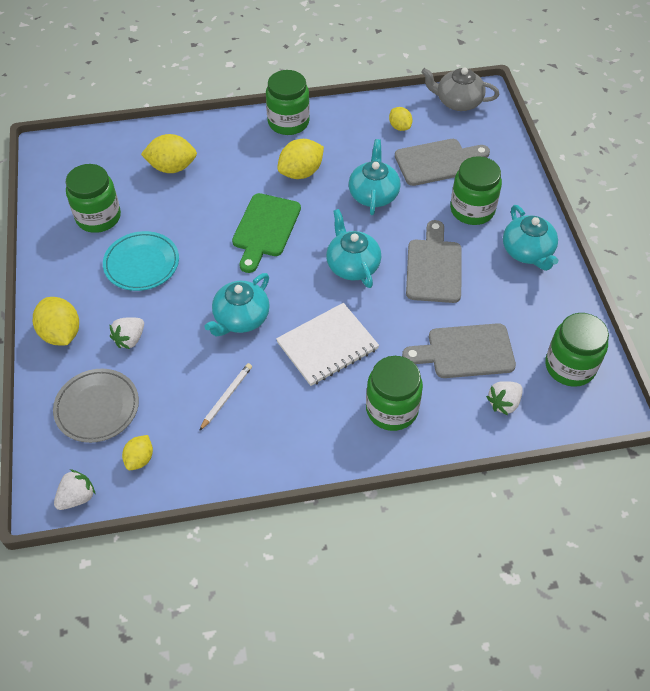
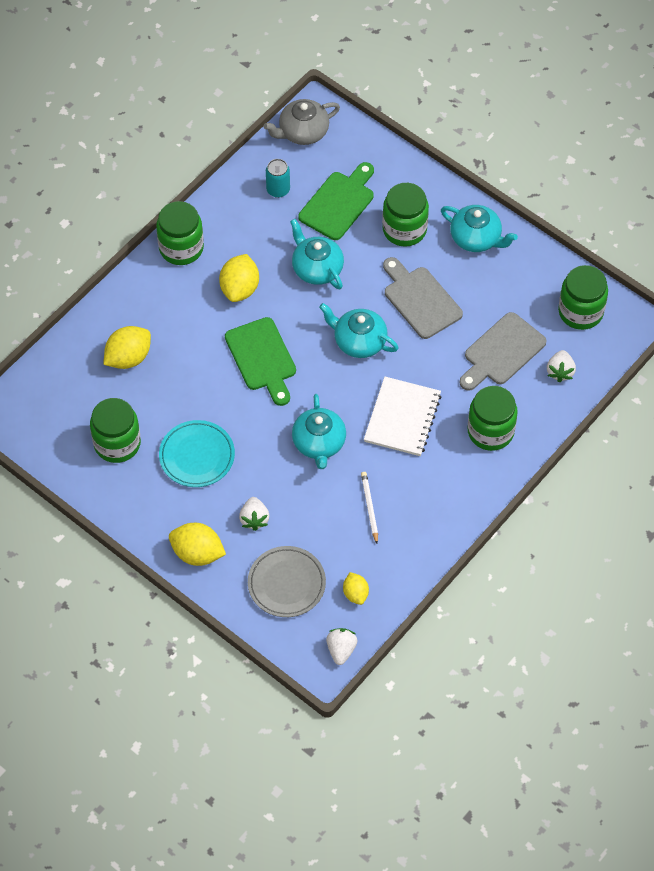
camera: 40 degrees left, 5 degrees up
yellow lemon [389,107,412,131] -> turquoise can [266,159,290,198]
grey cutting board [395,139,490,186] -> green cutting board [299,162,374,240]

